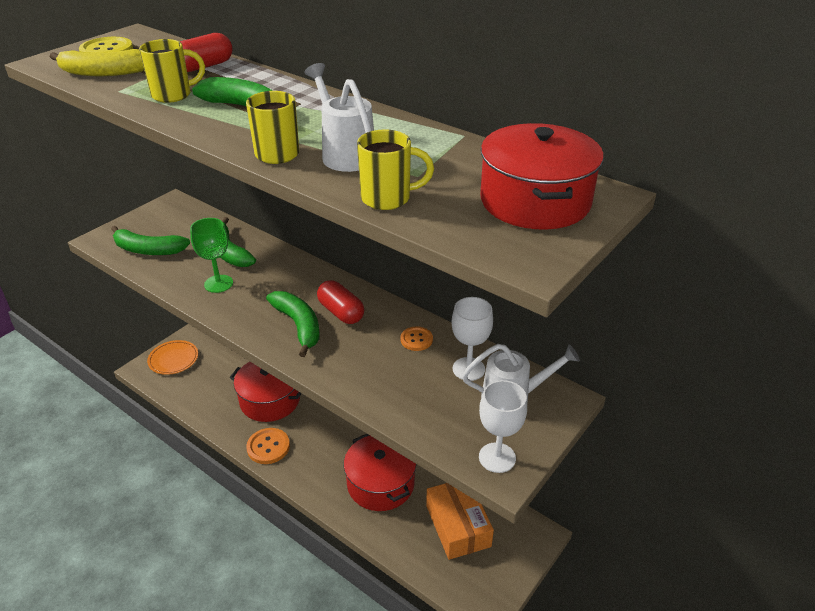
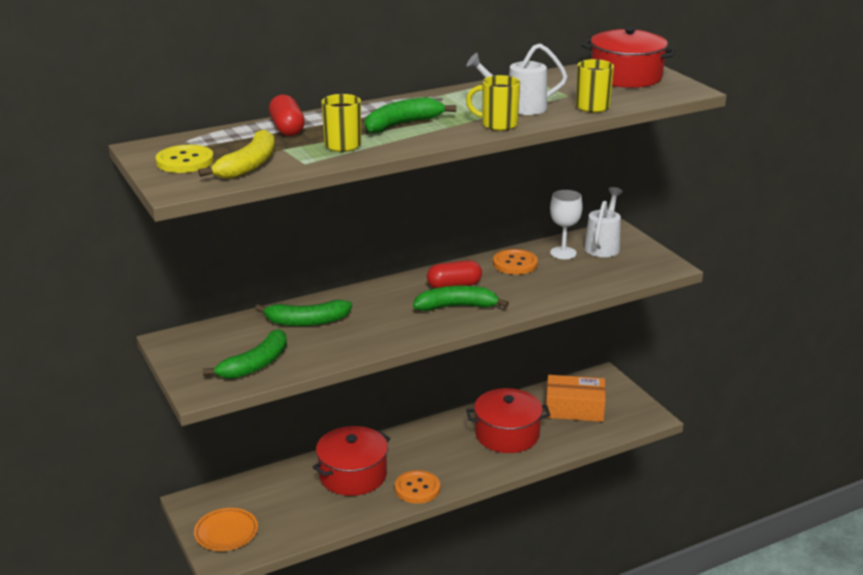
camera: 65 degrees left, 10 degrees down
green goblet [190,218,233,293] -> none
orange button [401,326,433,351] -> orange button [493,249,538,275], size x1.61
white goblet [479,380,527,473] -> none

